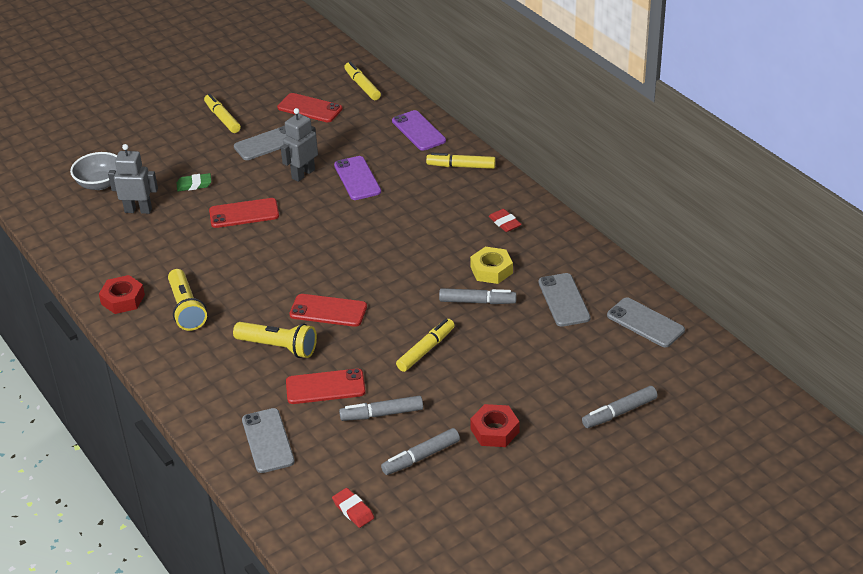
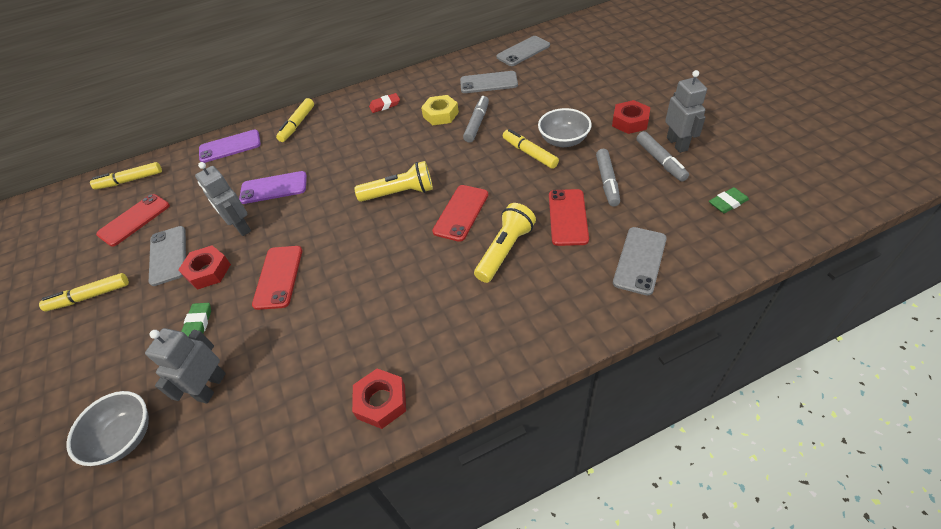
camera: 75 degrees left, 10 degrees up
yellow flashlight [168,269,207,331] -> yellow flashlight moved to [354,161,433,202]
grey phone [242,408,295,473] -> grey phone turned 60 degrees counterclockwise [613,227,667,296]
red eraser [332,488,374,528] -> green eraser [709,187,749,213]
grey marker [582,386,658,428] -> none
none -> red nut [178,245,231,290]
none -> grey bowl [538,108,592,147]
none -> grey robot [665,70,707,153]

